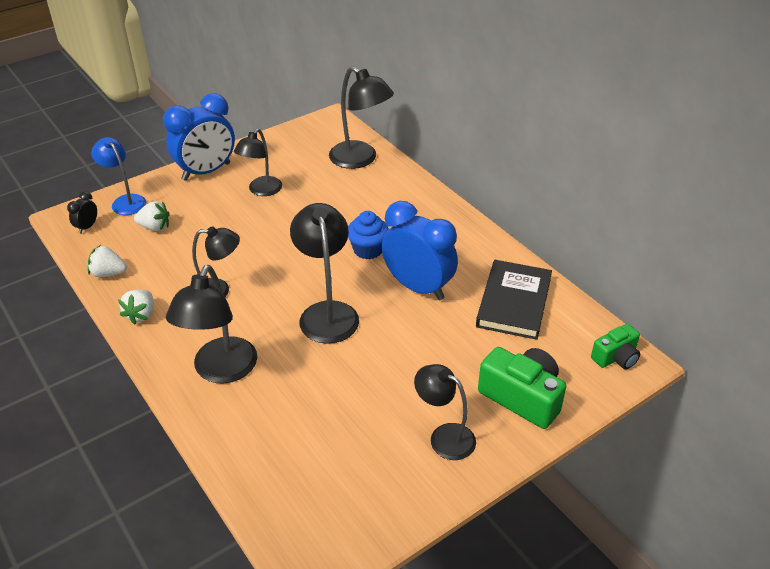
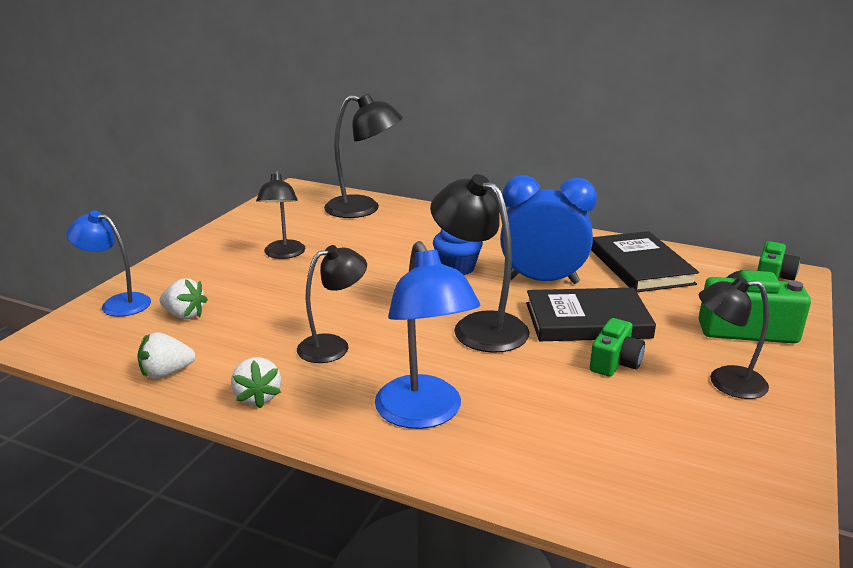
camera: 30 degrees left, 15 degrees down
black clock [67,191,97,234] -> none
white strawberry [134,201,170,231] -> white strawberry turned 45 degrees clockwise [160,278,208,319]
blue clock [163,93,235,181] -> none
black lamp [166,265,257,384] -> blue lamp [375,241,480,429]
none -> black book [526,288,656,341]
none -> green camera [590,318,645,377]

